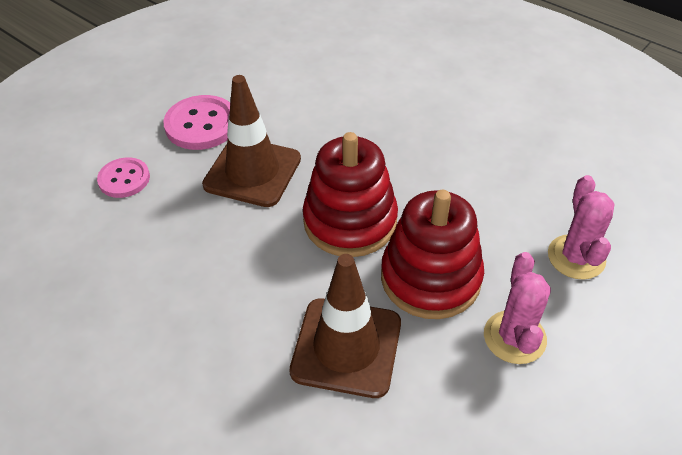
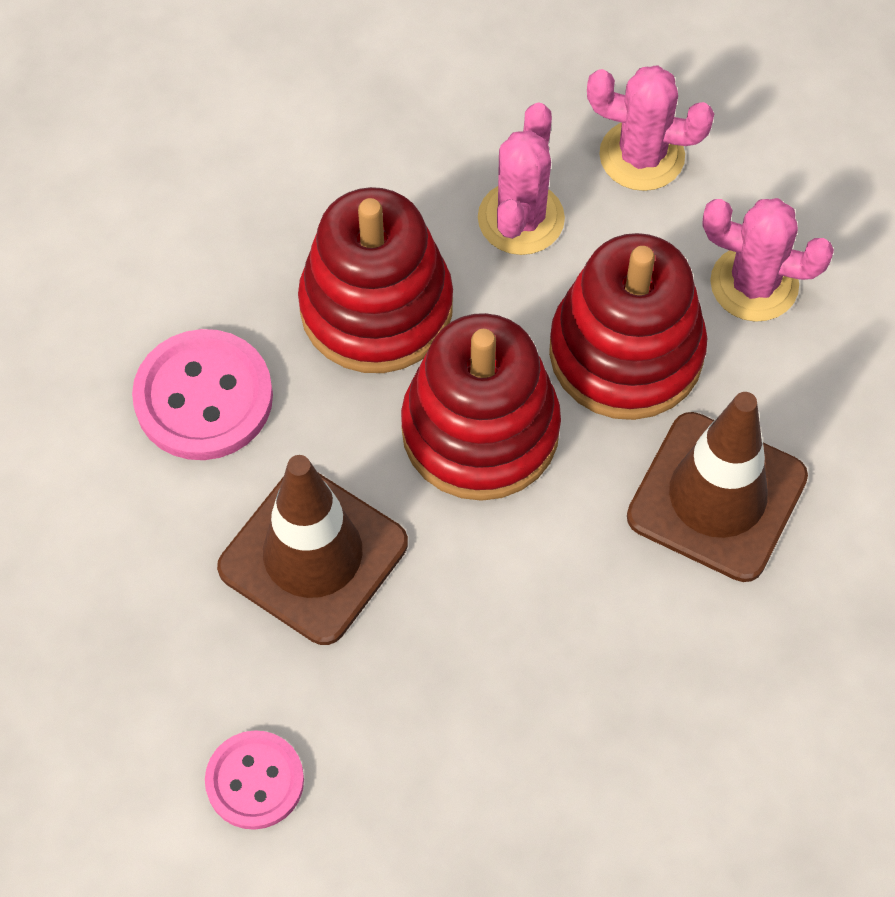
camera: 75 degrees left, 15 degrees up
pink button [163,95,230,150] -> pink button moved to [132,329,273,460]
none -> red stacking toy [298,187,453,373]
none -> pink cactus [478,102,565,255]

